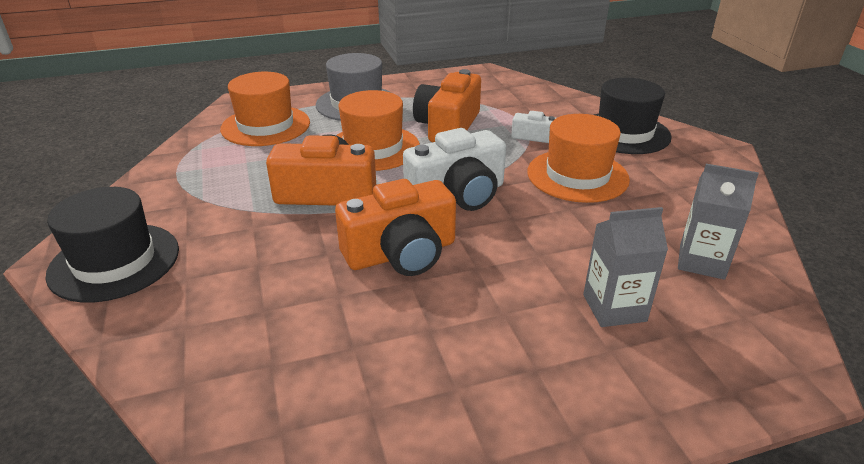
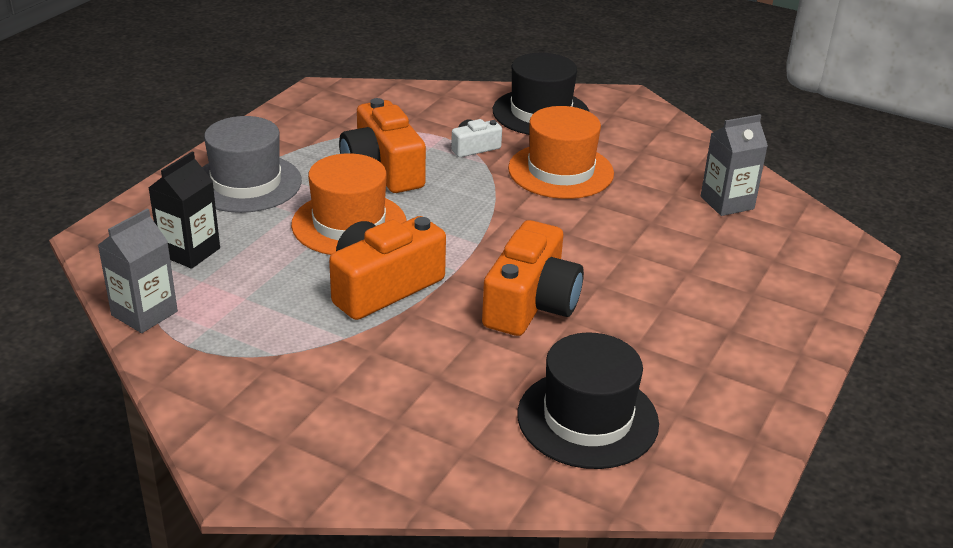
camera: 45 degrees left, 0 degrees up
black hat [46,187,179,303] -> black hat moved to [517,333,659,469]
orange hat [220,72,310,146] -> black carton [149,151,220,269]
white camera [403,128,506,211] -> none
grey carton [583,207,668,327] -> grey carton moved to [98,208,178,333]

